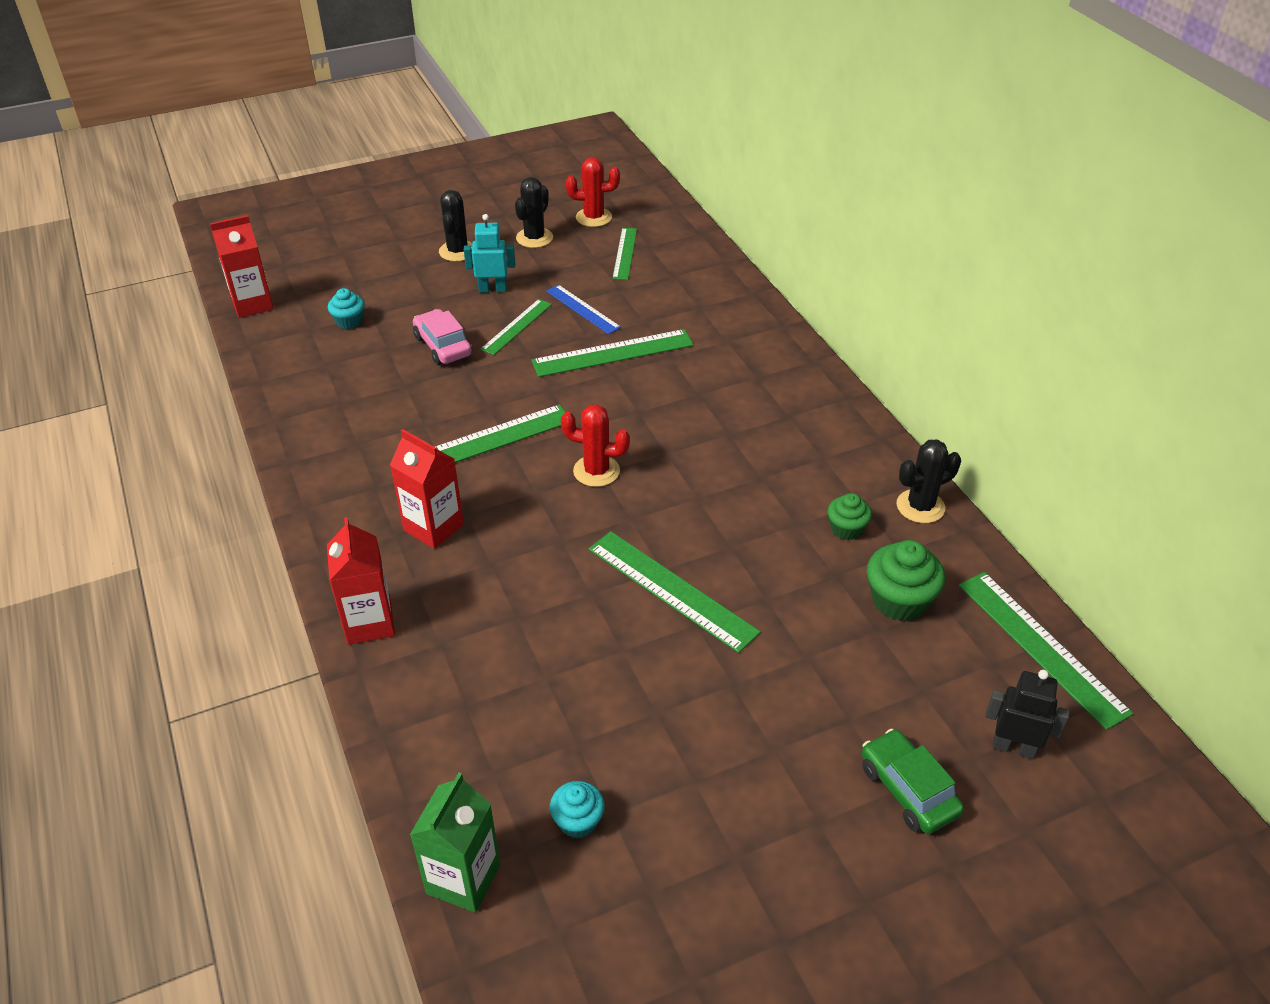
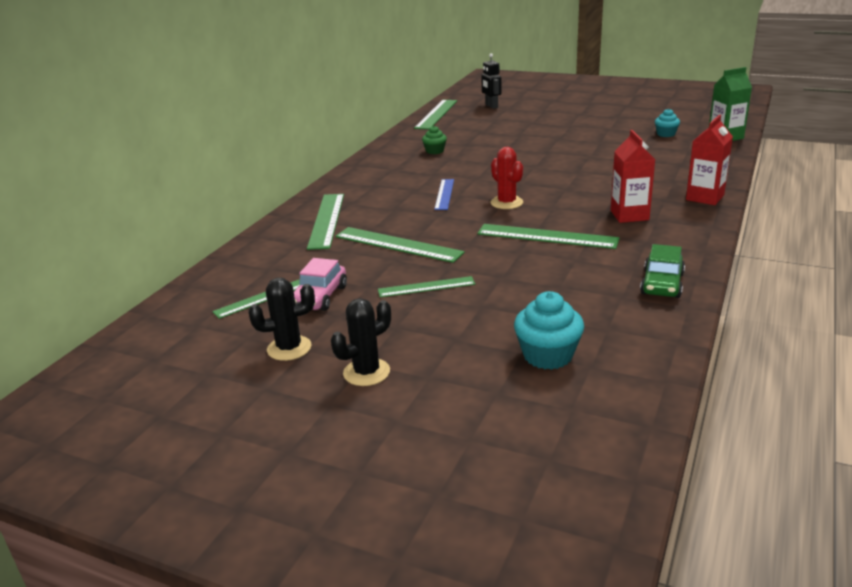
camera: 130 degrees left, 15 degrees down
red carton [210,215,274,318] -> none
turquoise cupcake [328,288,365,329] -> turquoise cupcake [514,291,584,370], size x1.64
pink car [413,309,472,365] -> pink car moved to [294,258,347,311]
turquoise robot [464,214,515,293] -> none
blue ruler [546,285,621,334] -> blue ruler moved to [434,179,454,210]
red cactus [566,157,620,227] -> none
green ruler [589,531,760,653] -> green ruler moved to [307,194,344,250]
green car [862,729,964,834] -> green car moved to [640,244,685,298]
green cupcake [867,540,945,621] -> none
black cactus [897,439,961,523] -> none

